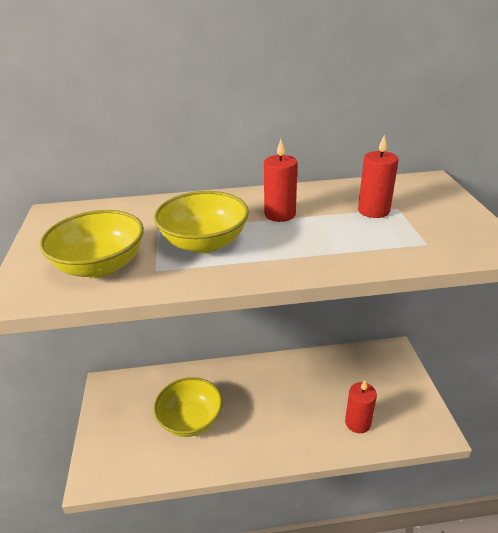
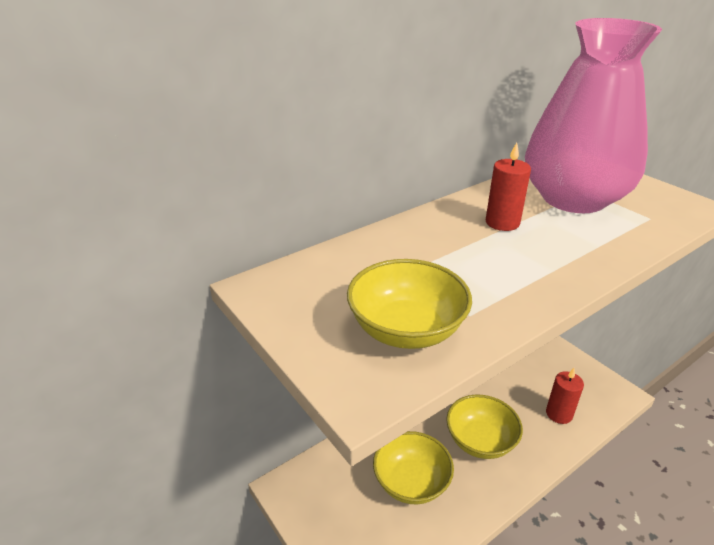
camera: 30 degrees left, 0 degrees up
yellow bowl [154,191,249,253] -> yellow bowl moved to [446,395,523,459]
red candle [358,134,398,218] -> pink vase [525,18,662,213]

